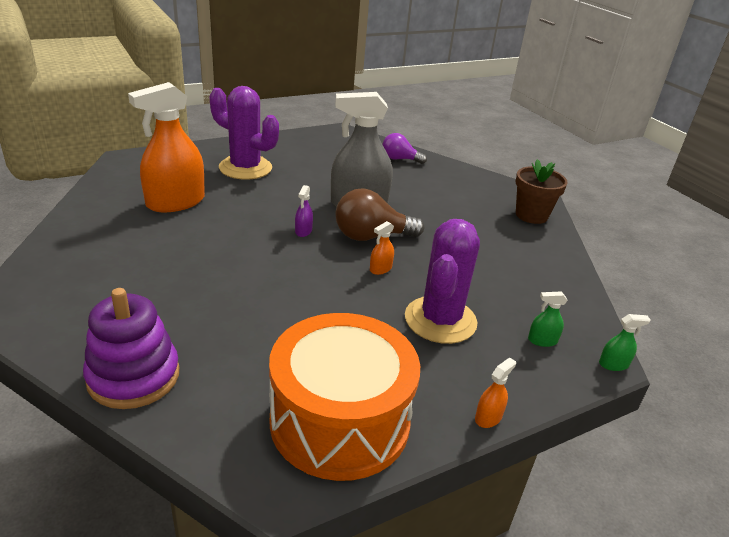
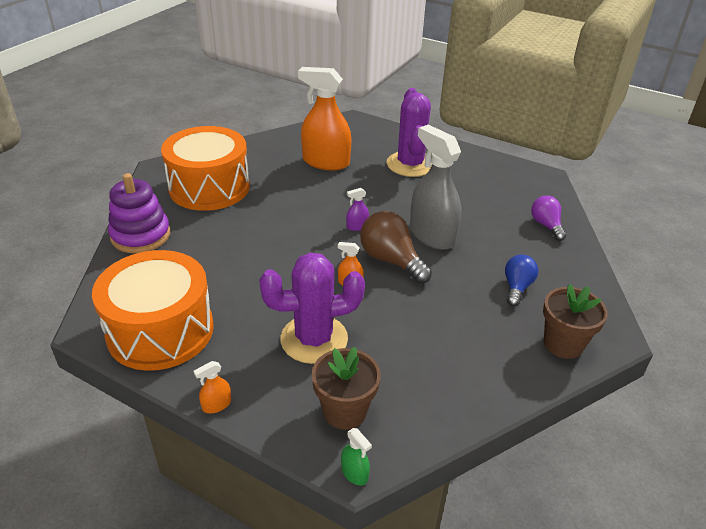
camera: 60 degrees right, 5 degrees up
orange spray bottle [475,357,516,428] -> orange spray bottle turned 135 degrees clockwise [194,361,231,413]
green spray bottle [528,291,568,347] -> brown flower pot [311,347,381,430]
none -> orange drum [161,126,250,211]
none -> blue light bulb [505,255,538,306]

